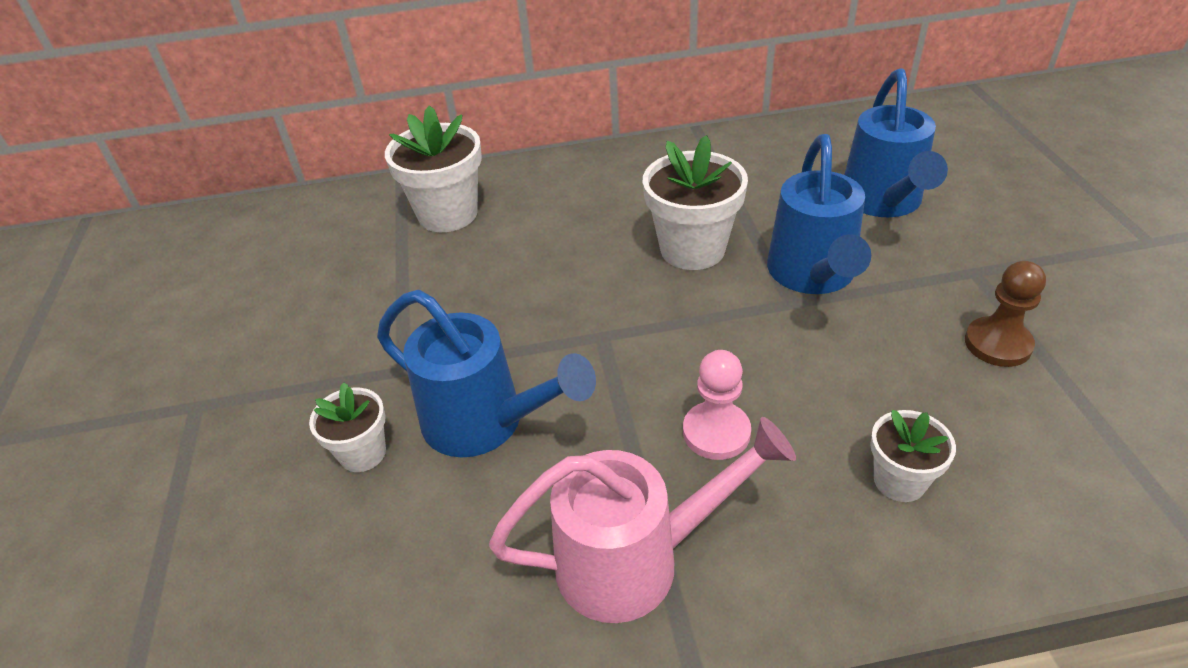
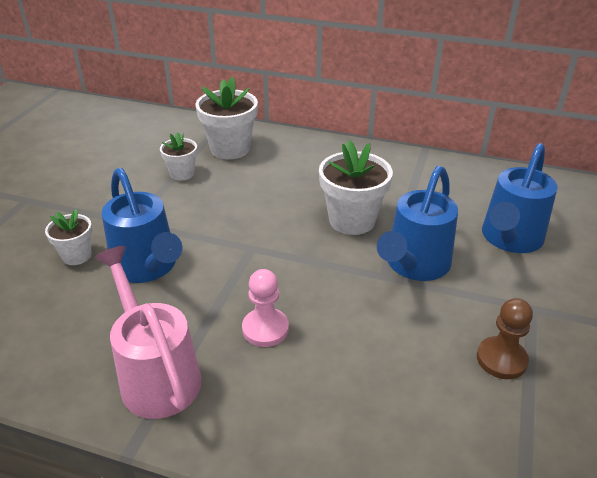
camera: 25 degrees right, 5 degrees down
pink watering can [489,417,796,623] -> pink watering can turned 135 degrees counterclockwise [95,246,202,419]
white flower pot [870,410,956,502] -> white flower pot moved to [160,132,197,181]

